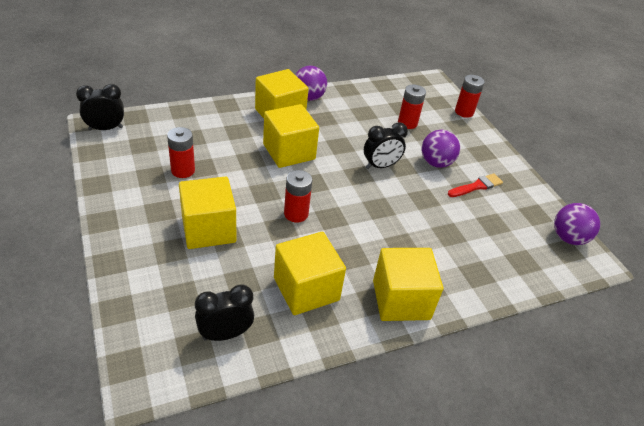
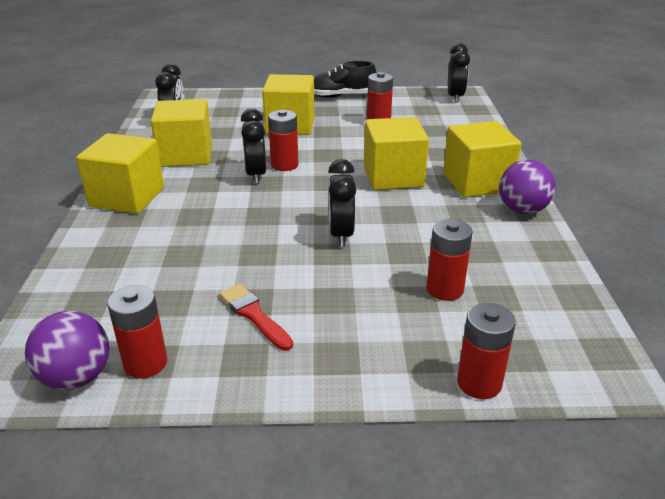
camera: 115 degrees right, 10 degrees down
purple ball [422,130,460,168] -> none
red brush [448,174,503,197] -> red brush turned 150 degrees clockwise [219,284,293,351]
none -> red battery [107,285,167,378]
none -> black clock [241,109,266,184]
none -> black shoe [314,61,376,98]

